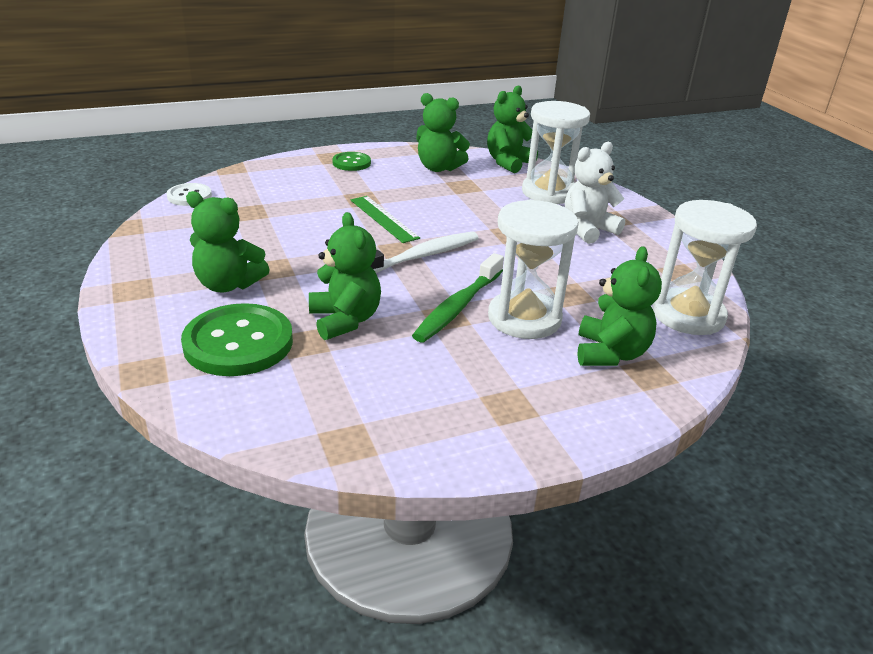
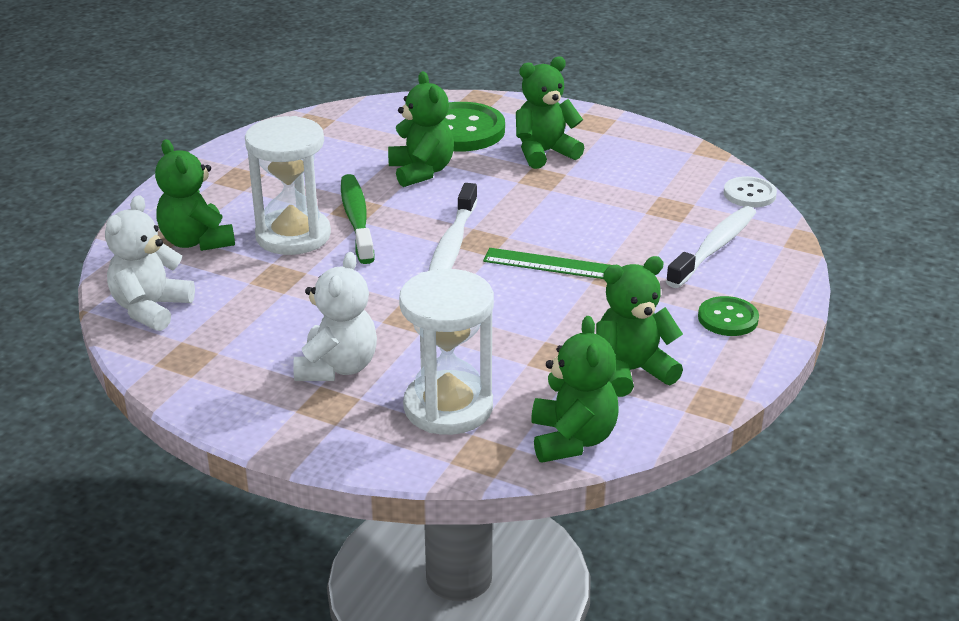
camera: 140 degrees right, 0 degrees up
green teddy bear [309,212,381,340] -> green teddy bear turned 135 degrees counterclockwise [388,71,454,187]
white hourglass [652,200,757,335] -> white teddy bear [105,195,195,331]
none -> white toothbrush [666,206,756,288]

